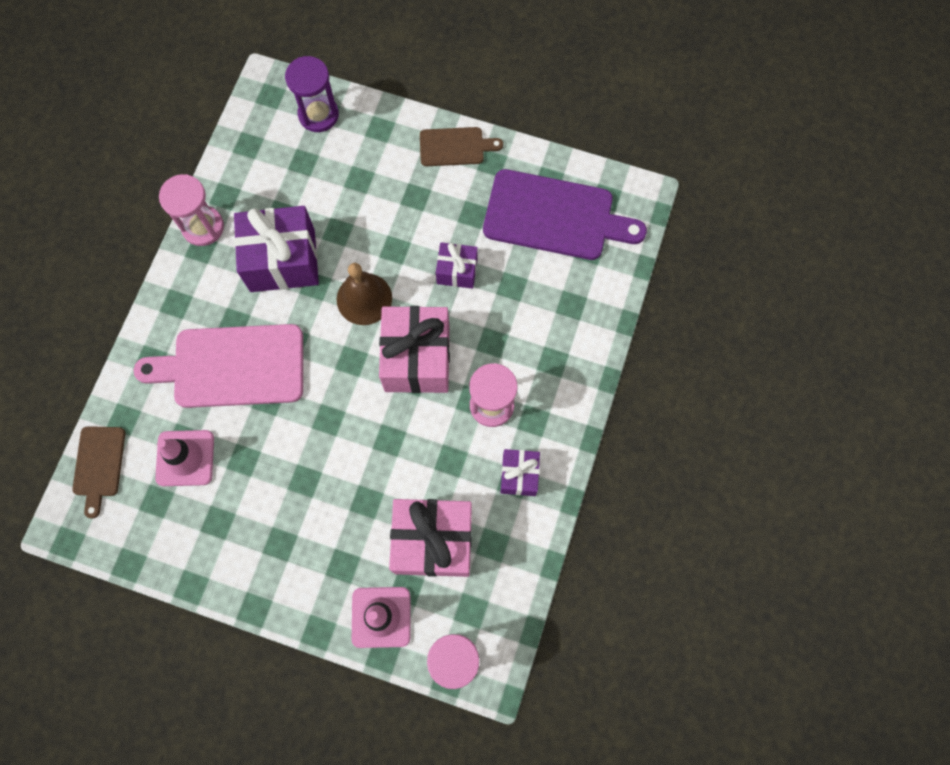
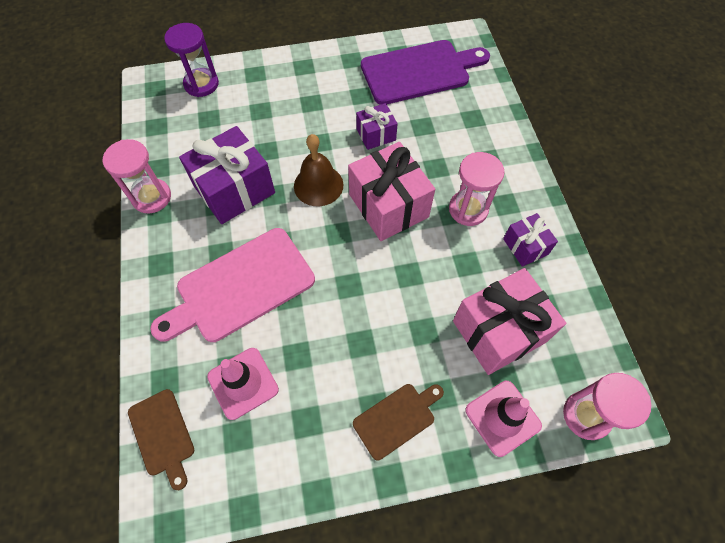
camera: 30 degrees left, 10 degrees down
brown cutting board [420,127,503,166] -> brown cutting board moved to [353,384,444,460]

